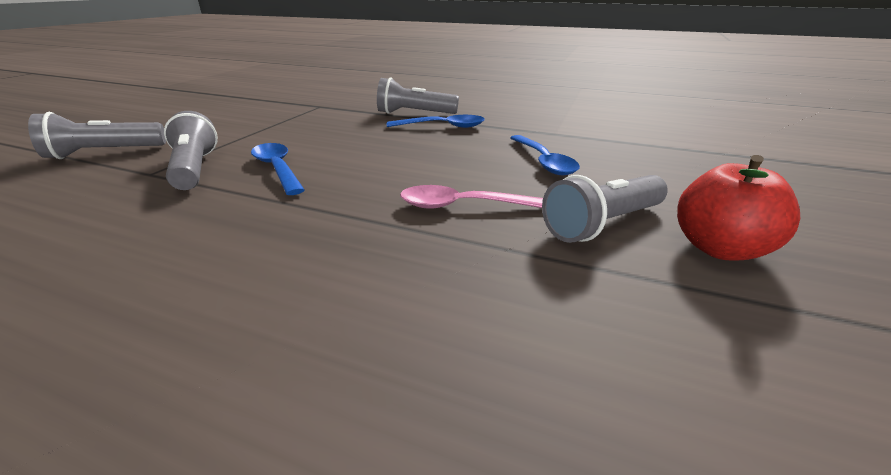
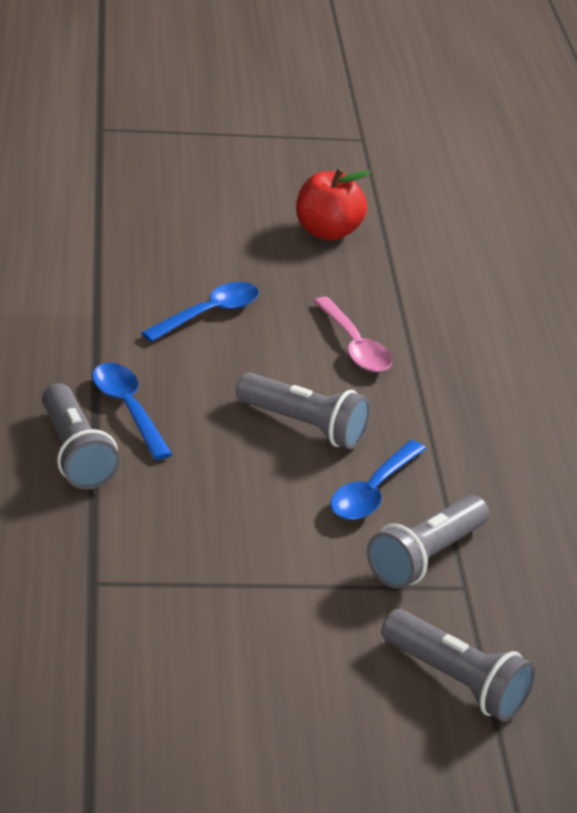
camera: 120 degrees left, 5 degrees up
grey flashlight [542,175,668,243] -> grey flashlight moved to [236,372,371,449]

